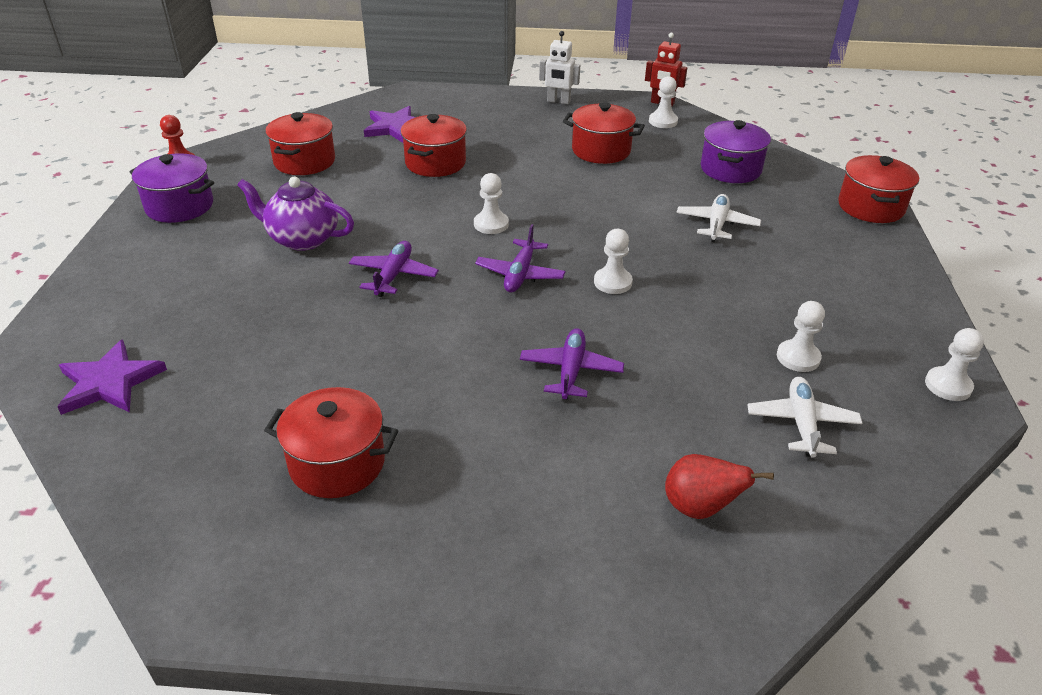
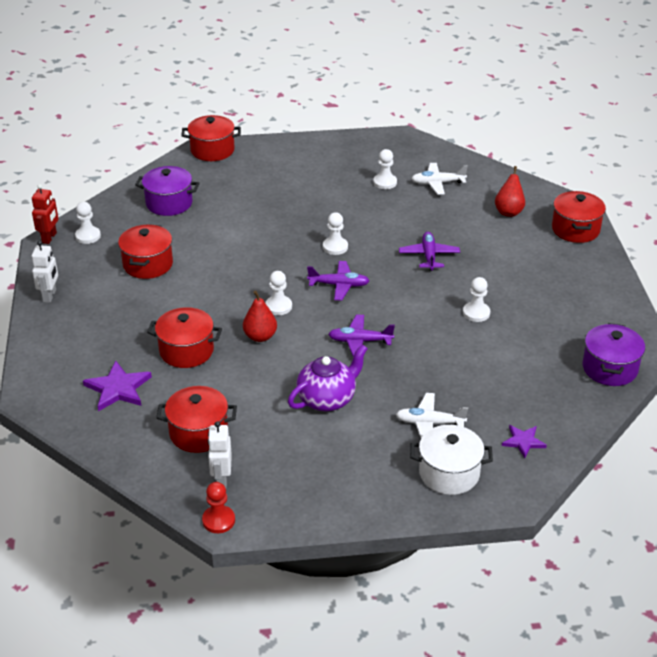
camera: 100 degrees left, 0 degrees up
purple star [57,339,167,415] -> purple star [502,425,547,458], size x0.62
purple pot [130,153,214,223] -> purple pot moved to [583,323,645,386]
purple teapot [237,177,354,251] -> purple teapot turned 135 degrees counterclockwise [288,344,368,412]
red pot [264,387,398,498] -> red pot moved to [552,191,606,243]
purple plane [520,328,624,400] -> purple plane turned 90 degrees clockwise [399,232,460,271]
white plane [677,194,761,242] -> white plane moved to [396,393,468,438]
white pawn [925,328,984,401] -> white pawn moved to [463,277,490,322]
none -> white robot [207,421,232,488]
none -> red pear [243,291,277,342]
none -> white pot [410,425,493,495]

